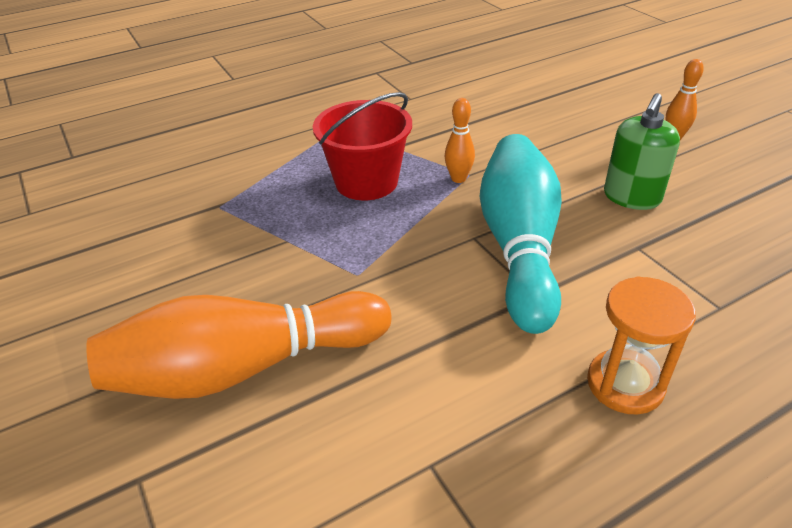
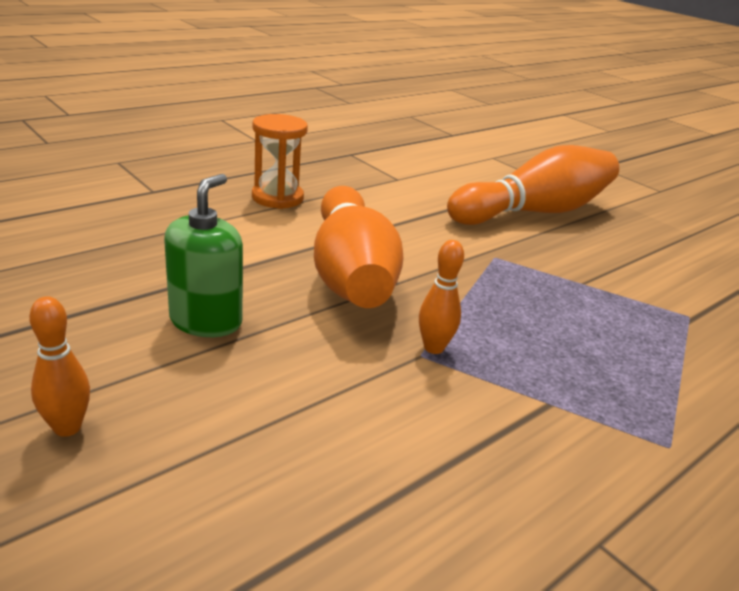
camera: 165 degrees right, 10 degrees down
red bucket [313,92,412,200] -> none
turquoise bowling pin [480,134,562,334] -> orange bowling pin [314,186,403,308]

